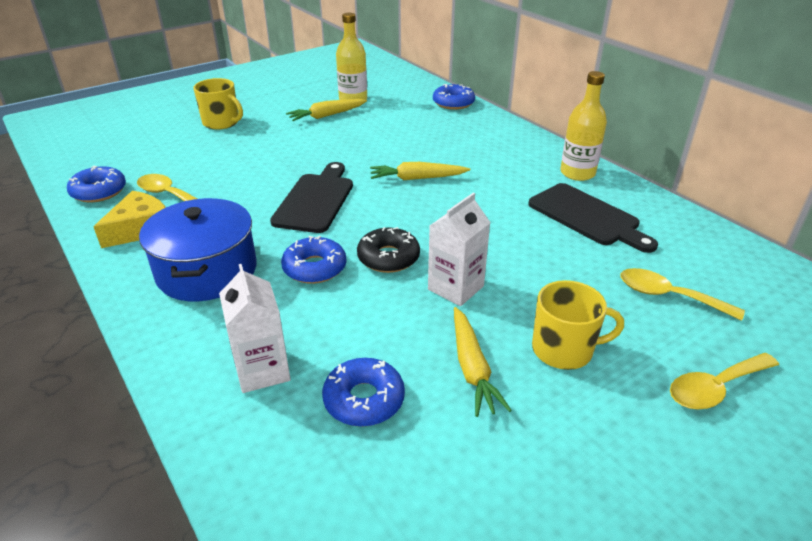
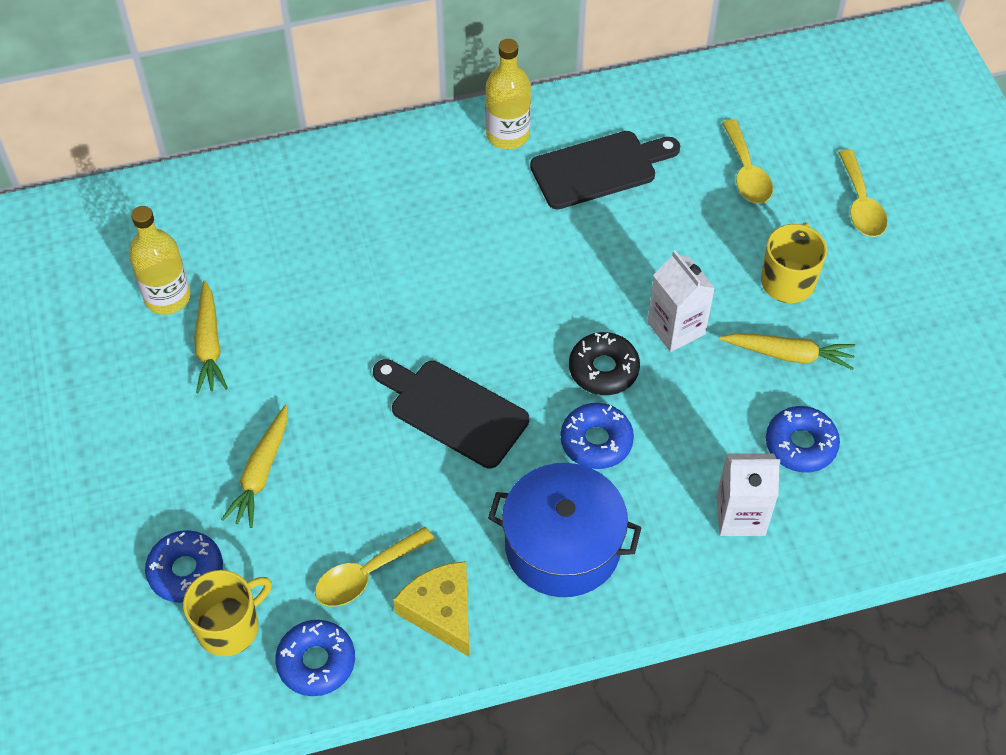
camera: 70 degrees left, 20 degrees up
yellow mug [193,78,243,130] -> yellow mug moved to [183,570,272,657]
yellow carrot [370,162,470,180] -> yellow carrot moved to [221,405,288,528]
blue donut [433,84,475,110] -> blue donut moved to [145,530,223,603]
yellow spoon [620,268,745,321] -> yellow spoon turned 60 degrees counterclockwise [722,119,773,204]

